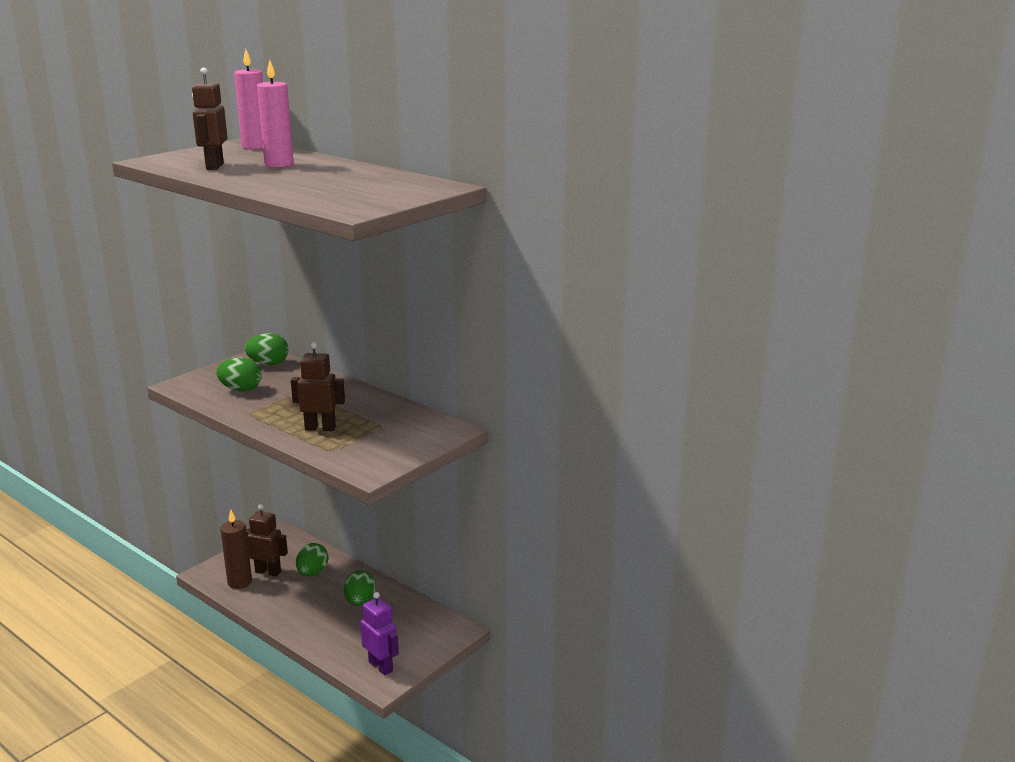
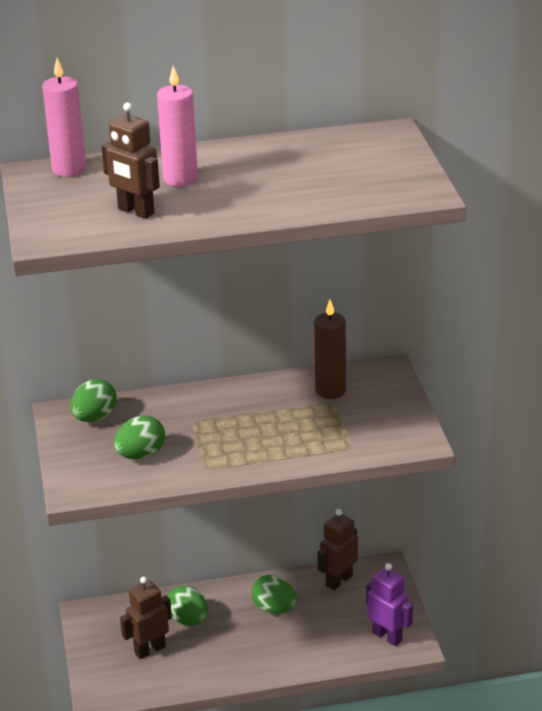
camera: 50 degrees left, 10 degrees up
brown candle [220,510,252,589] -> brown candle moved to [314,300,346,399]
brown robot [291,342,345,431] -> brown robot moved to [318,509,358,590]
purple robot [360,592,399,675] -> purple robot turned 45 degrees clockwise [366,563,413,646]

